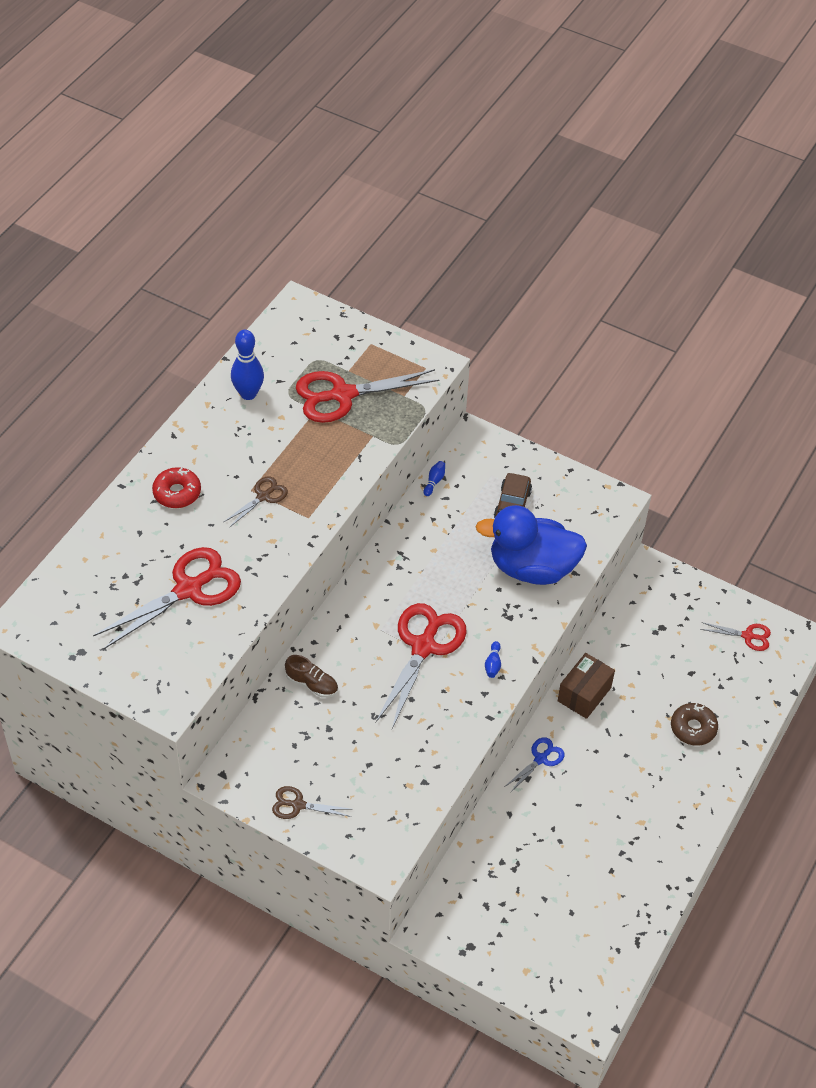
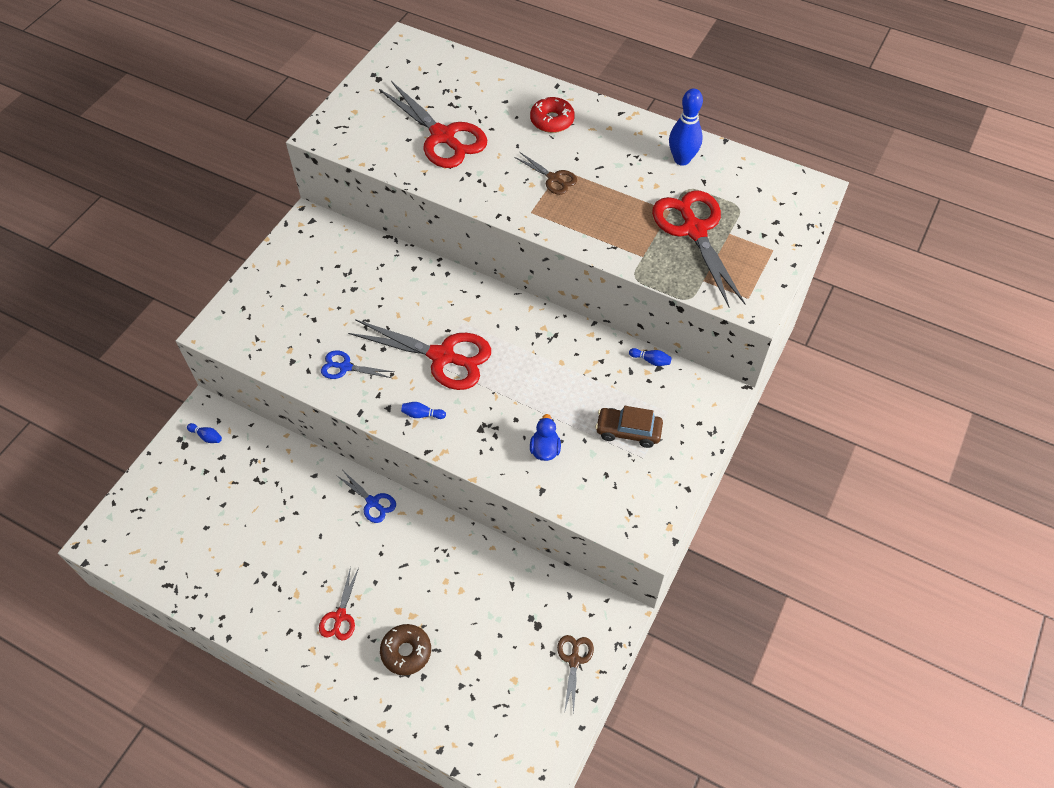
camera: 90 degrees right, 5 degrees up
brown scissors [272,786,351,819] -> brown scissors moved to [557,635,594,715]
brown shoe [285,655,338,698] -> none
blue duck [475,505,587,585] -> blue duck [530,414,561,461], size x0.41
brown box [558,653,615,719] -> none
red scissors [700,622,771,651] -> red scissors moved to [319,567,359,640]
none -> blue bowling pin [187,423,222,443]
none -> blue scissors [321,350,394,379]

